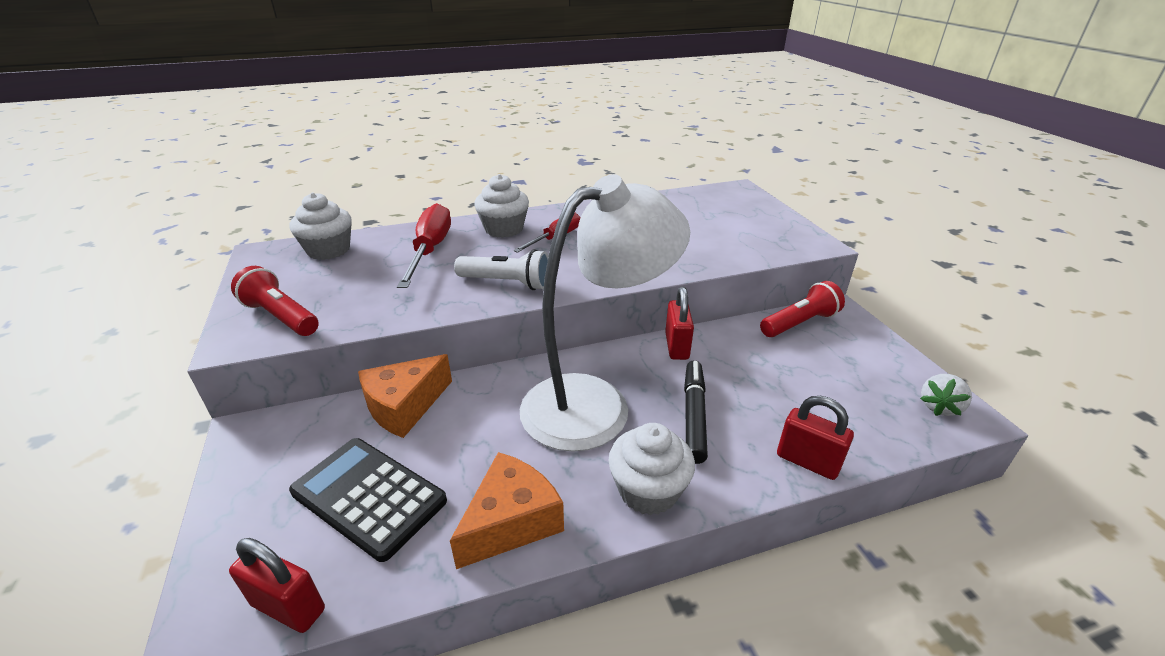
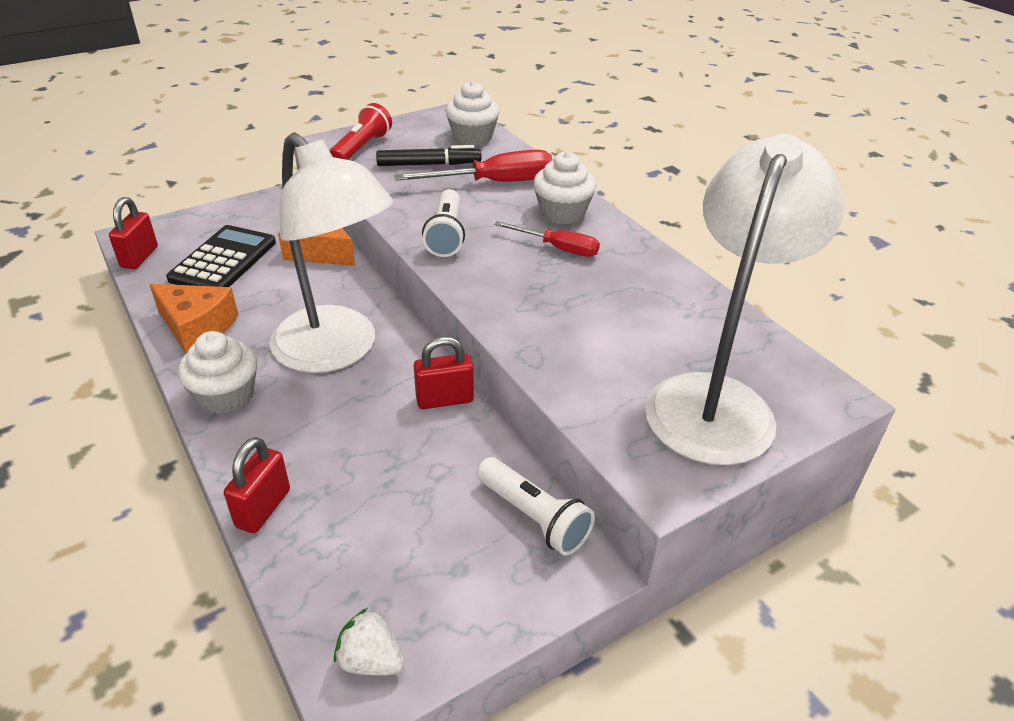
camera: 75 degrees right, 5 degrees up
black marker [684,360,708,464] -> black marker moved to [376,145,482,166]
red flashlight [760,281,845,337] -> white flashlight [477,457,595,556]
none -> white lamp [645,134,844,465]

